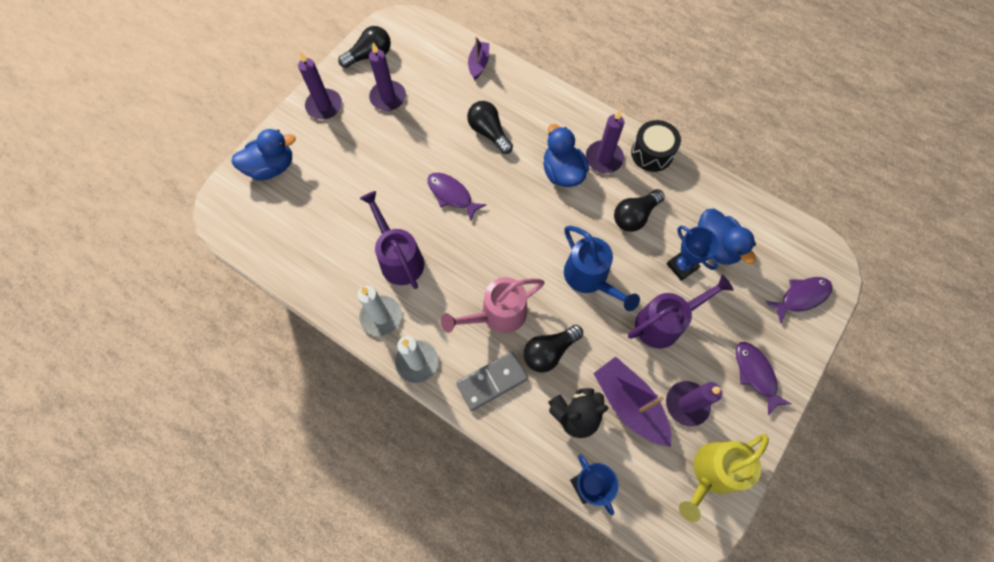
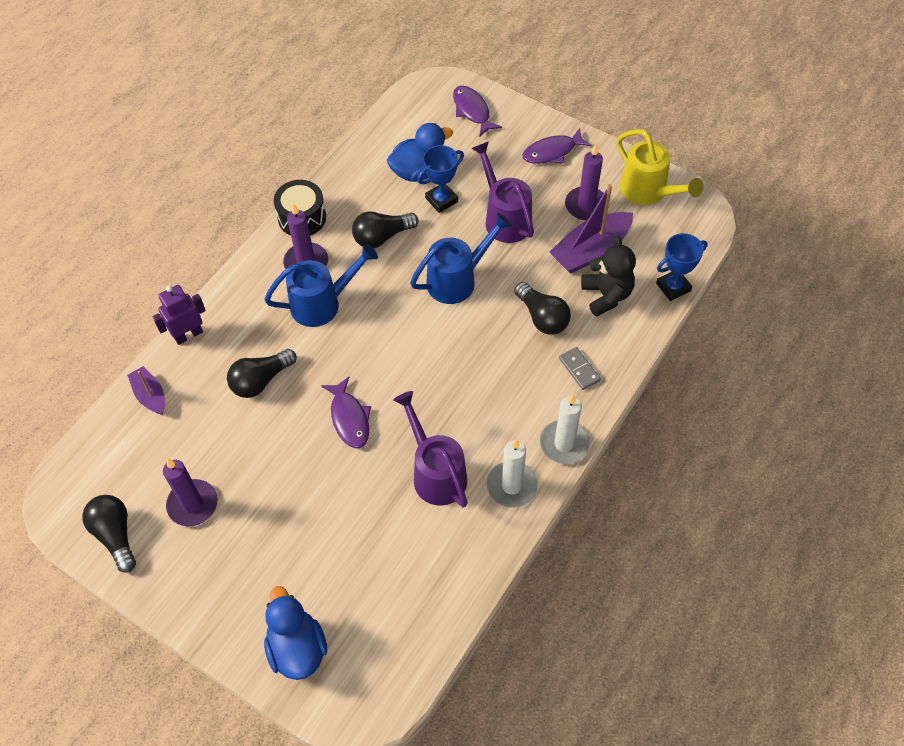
camera: 90 degrees left, 10 degrees down
purple candle [298,51,342,119] -> none
purple watering can [360,191,424,289] -> purple watering can turned 90 degrees clockwise [394,391,468,507]
purple fish [428,173,487,222] -> purple fish turned 60 degrees counterclockwise [321,377,371,448]
pink watering can [441,277,545,333] -> none
grey domino [456,352,528,411] -> grey domino [559,347,601,390], size x0.62
purple boat [468,37,489,80] -> purple boat turned 45 degrees clockwise [127,366,165,415]
blue duck [543,124,589,187] -> blue watering can [264,243,378,327]
black light bulb [614,189,665,232] -> black light bulb turned 105 degrees clockwise [352,212,419,248]
none -> purple robot [153,285,206,345]

